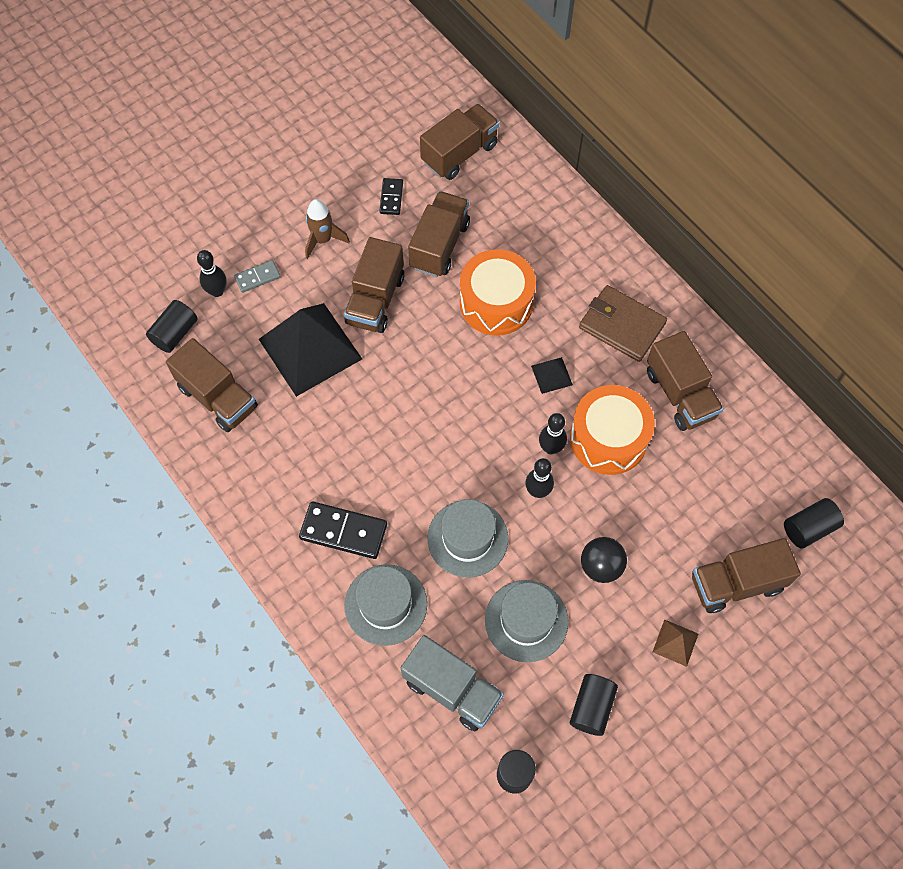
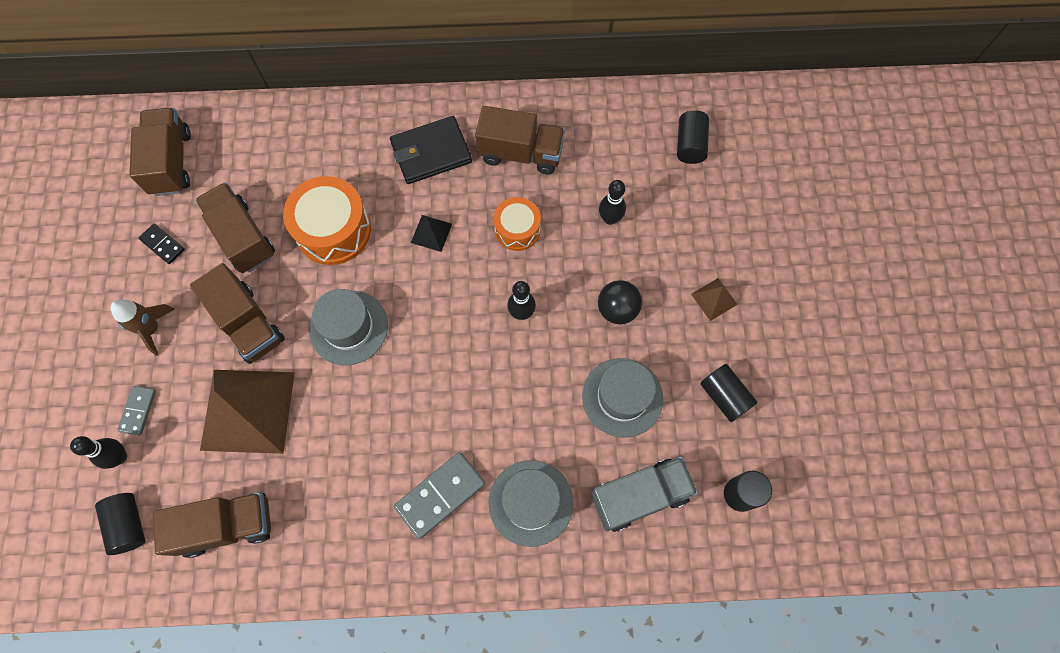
camera: 55 degrees left, 5 degrees up
black pyramid [259,303,362,397] -> brown pyramid [200,370,295,454]
black domino [299,501,387,559] -> grey domino [394,452,485,539]
grey hat [427,499,508,577] -> grey hat moved to [309,289,388,365]
black bowling pin [539,413,567,454] -> black bowling pin moved to [599,180,626,225]
orange drum [570,385,655,475] -> orange drum [494,197,541,251], size x0.61
brown wallet [579,285,667,362] -> black wallet [390,116,472,184]
brown truck [692,538,801,613] -> none

